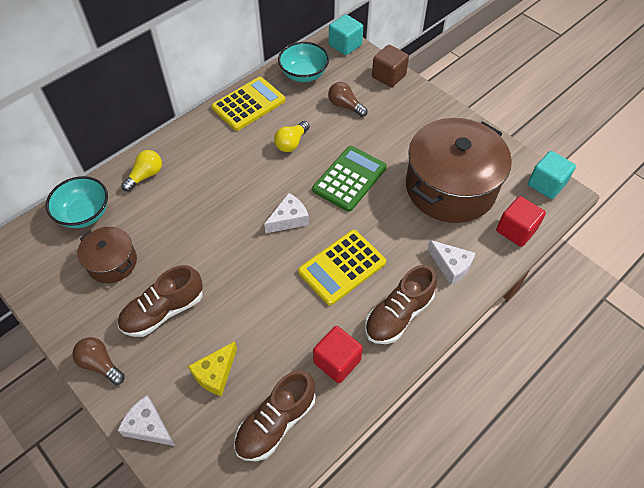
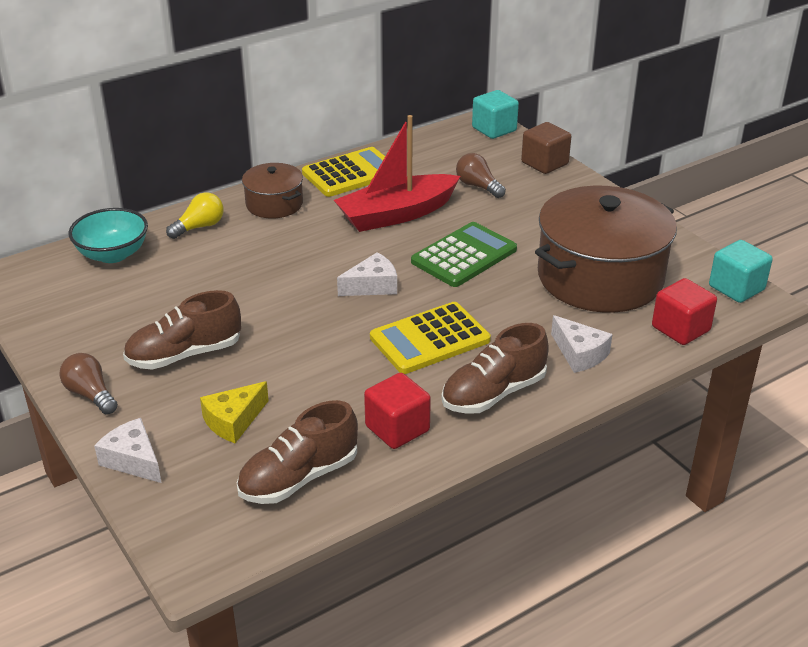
camera: 10 degrees right, 20 degrees down
brown pot [77,227,137,283] -> brown pot moved to [242,163,303,219]
yellow light bulb [274,121,310,152] -> red boat [334,115,460,232]
turquoise bowl [278,42,329,82] -> none

